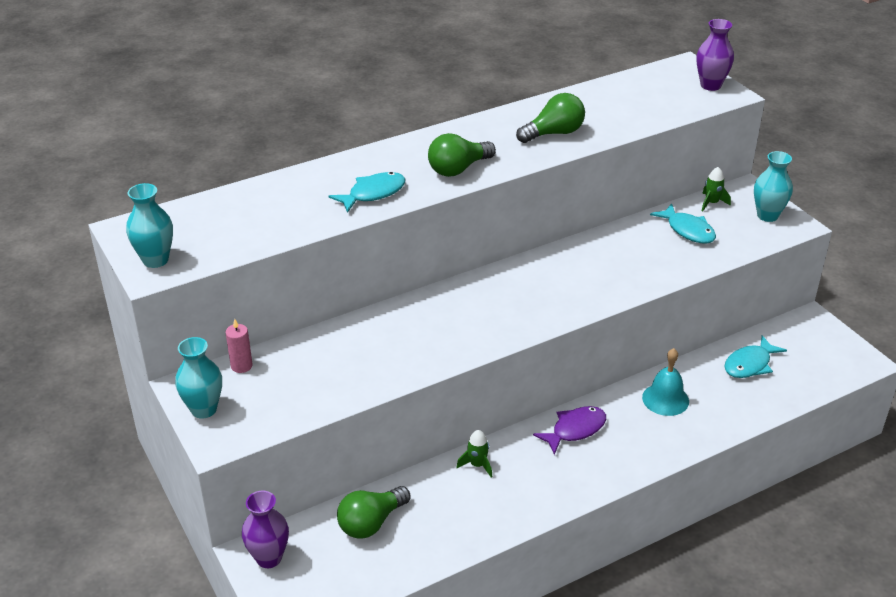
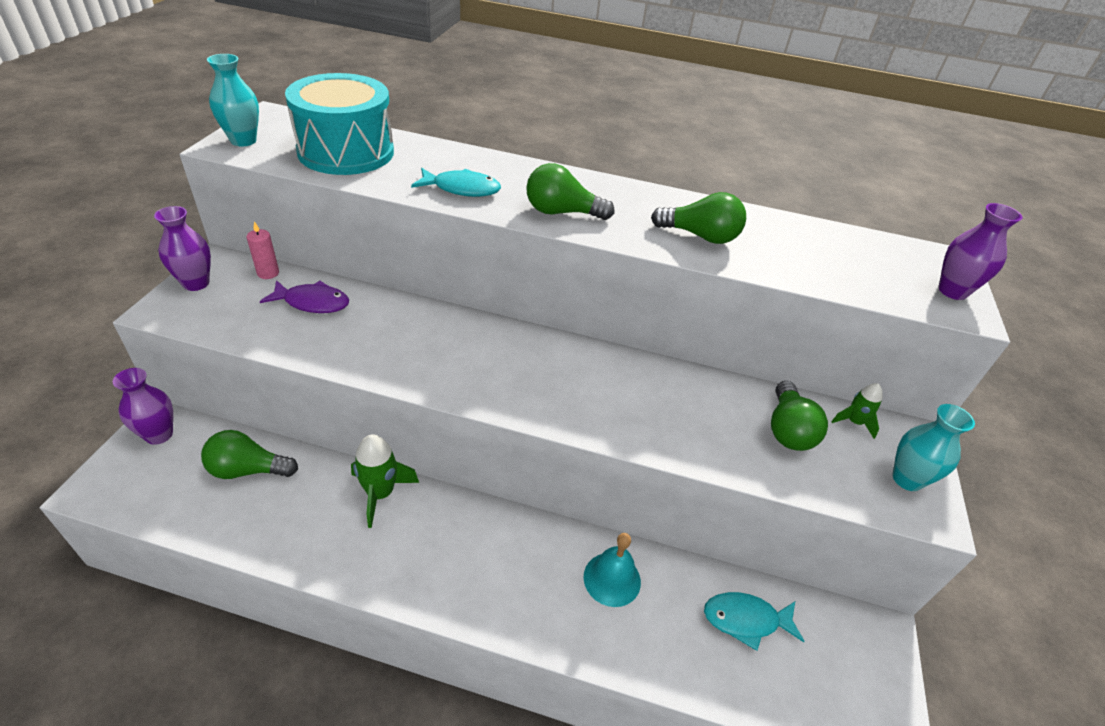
camera: 40 degrees right, 5 degrees up
turquoise vase [175,337,222,419] -> purple vase [154,206,211,291]
green rocket [456,430,492,478] -> green rocket [351,434,419,528], size x1.69
purple fish [533,406,606,455] -> purple fish moved to [260,280,349,313]
turquoise fish [650,203,716,244] -> green light bulb [771,381,828,451]
none -> turquoise drum [285,73,394,175]

